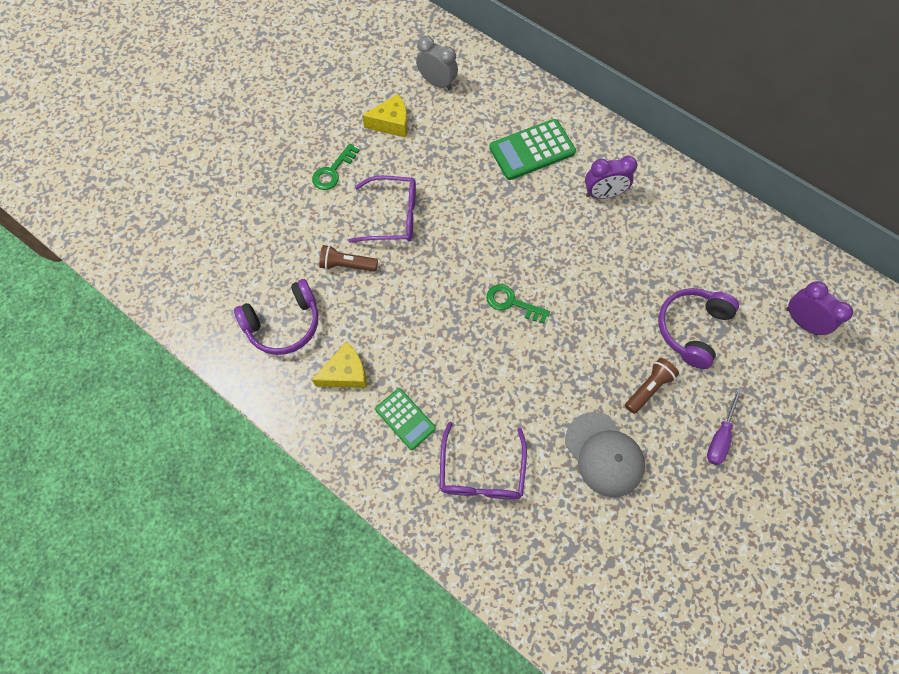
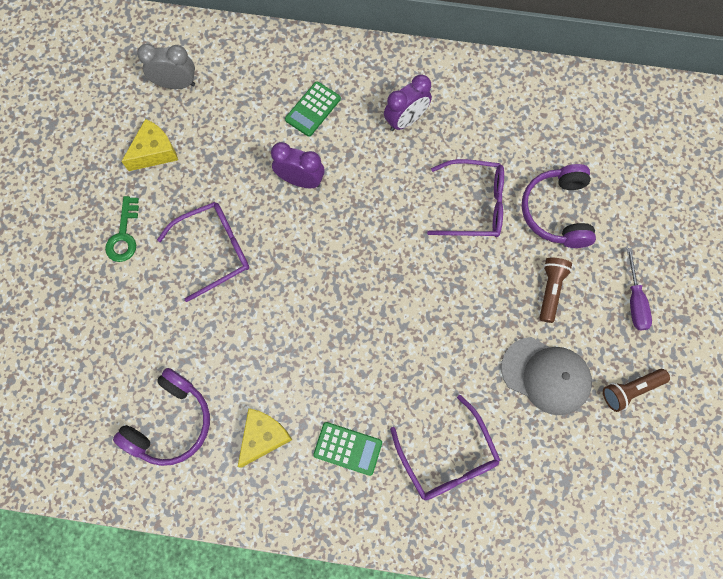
camera: 30 degrees left, 5 degrees up
brown flashlight [319,245,378,272] -> brown flashlight moved to [603,369,670,412]
green key [486,284,550,324] -> none
green calculator [489,119,576,180] -> green calculator [285,81,341,137], size x0.63
purple clock [786,281,853,335] -> purple clock moved to [271,142,325,188]
none -> purple glasses [427,159,504,237]

